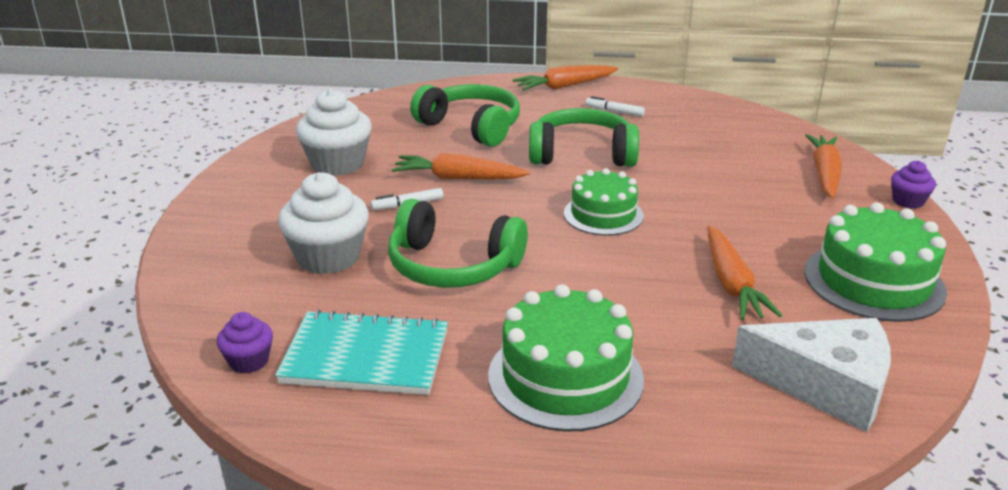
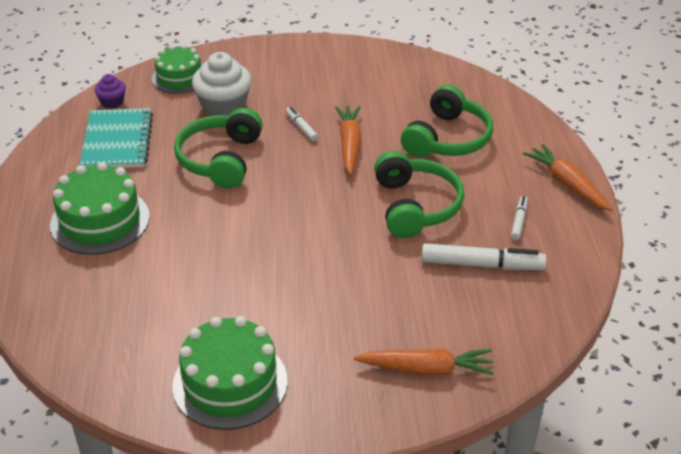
camera: 80 degrees right, 10 degrees up
white cupcake [296,89,372,176] -> none
green cake [564,168,643,236] -> green cake moved to [151,45,201,94]
orange carrot [707,226,782,320] -> none
white cheese [732,318,891,432] -> none
purple cupcake [891,161,936,209] -> none
none -> white marker [421,243,547,270]

